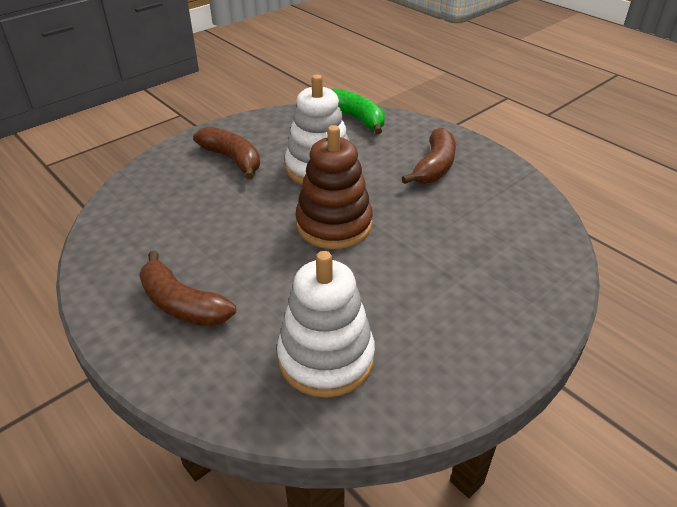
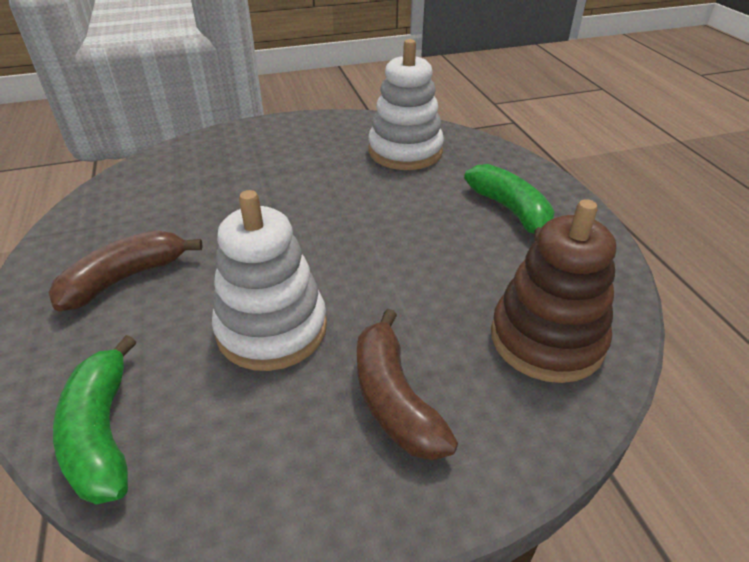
camera: 155 degrees left, 0 degrees up
brown banana [139,251,236,326] -> green banana [464,164,555,241]
brown stacking toy [295,125,373,249] -> brown stacking toy moved to [491,199,616,383]

